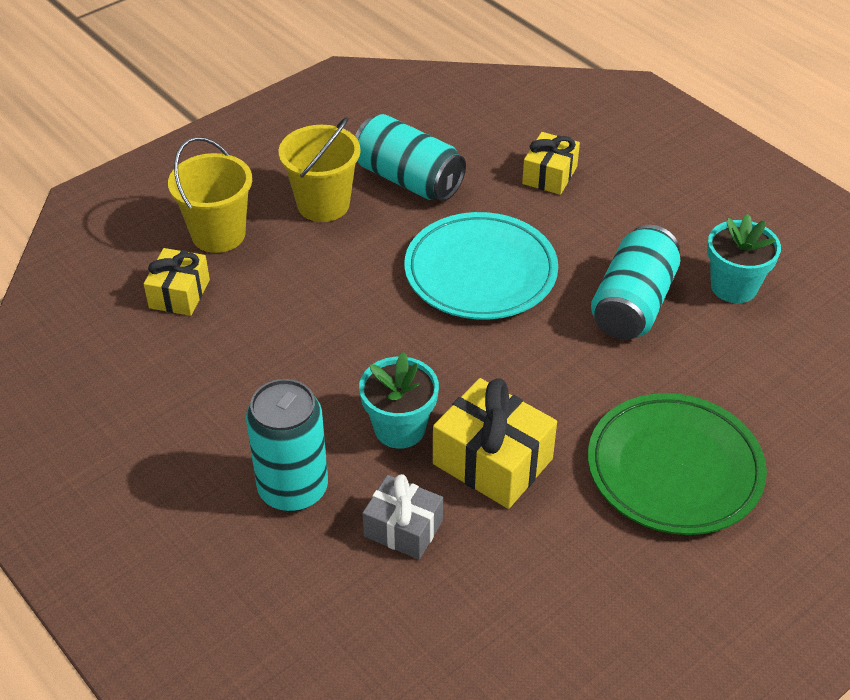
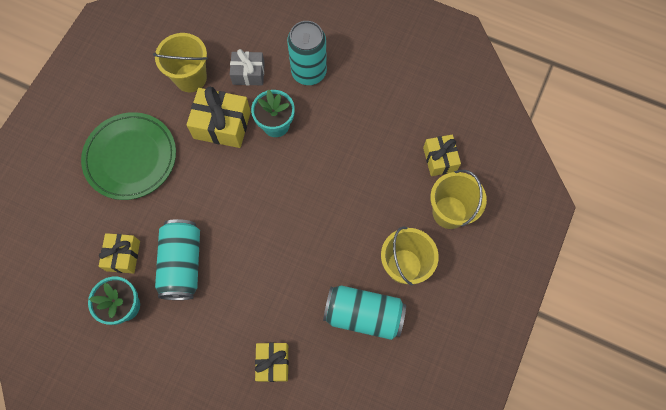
camera: 155 degrees right, 25 degrees up
turquoise plate [404,212,558,320] -> none
none -> yellow gift [99,233,140,274]
none -> yellow bucket [153,33,208,92]

